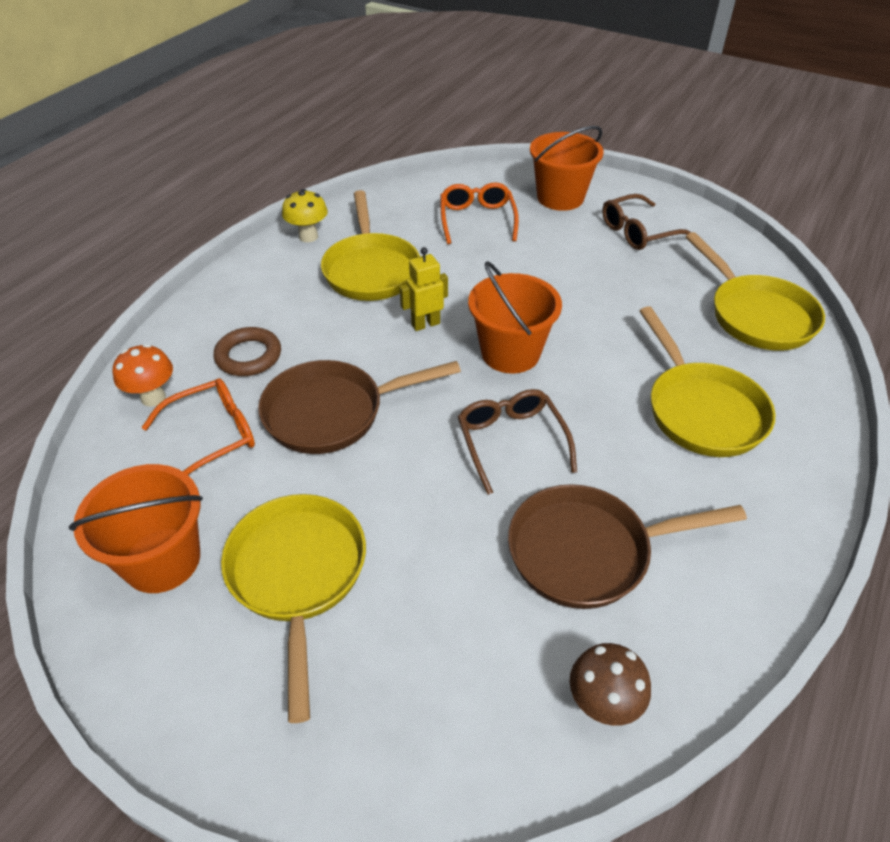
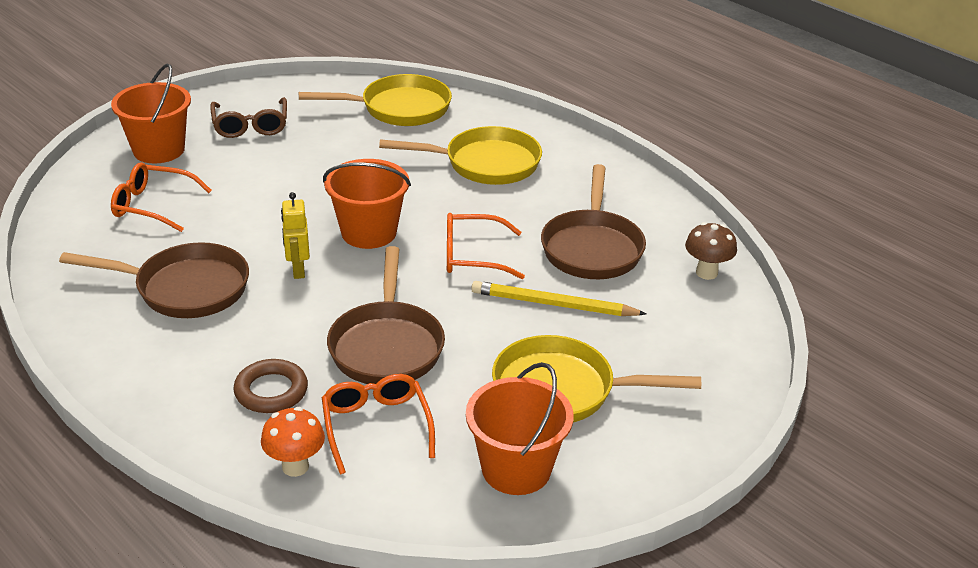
camera: 75 degrees left, 10 degrees down
yellow mushroom [282,189,328,242] -> none
yellow pan [321,190,420,301] -> brown pan [59,242,249,318]
brown glasses [458,389,577,495] -> orange glasses [447,213,525,279]
none -> yellow pencil [471,281,647,316]

